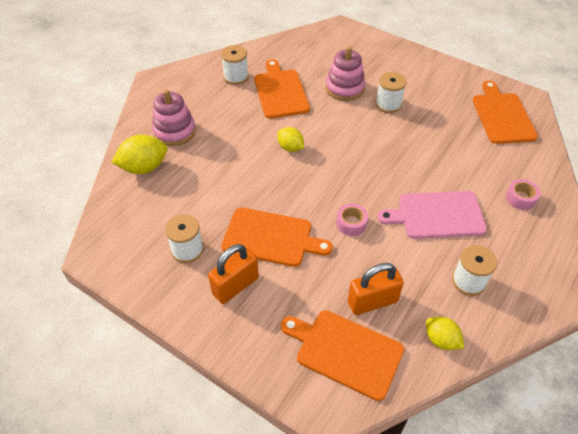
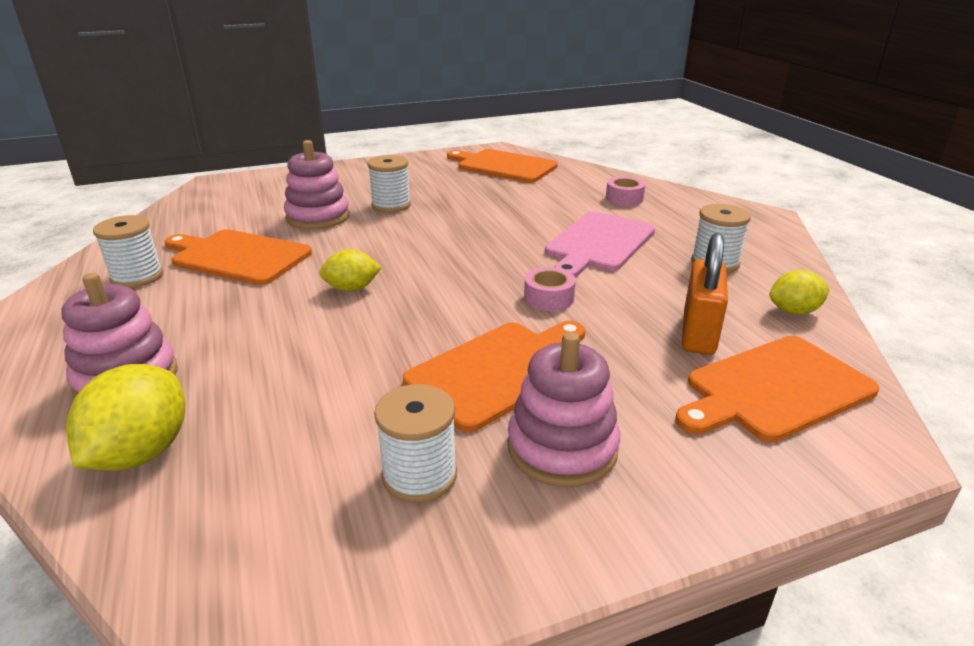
camera: 55 degrees left, 20 degrees down
orange padlock [208,244,259,304] -> pink stacking toy [508,332,620,487]

